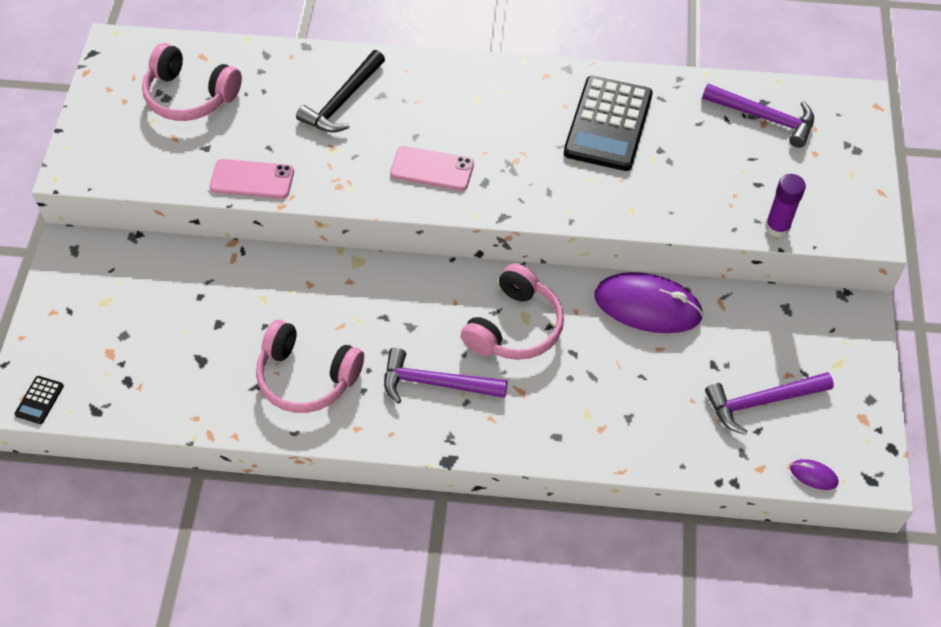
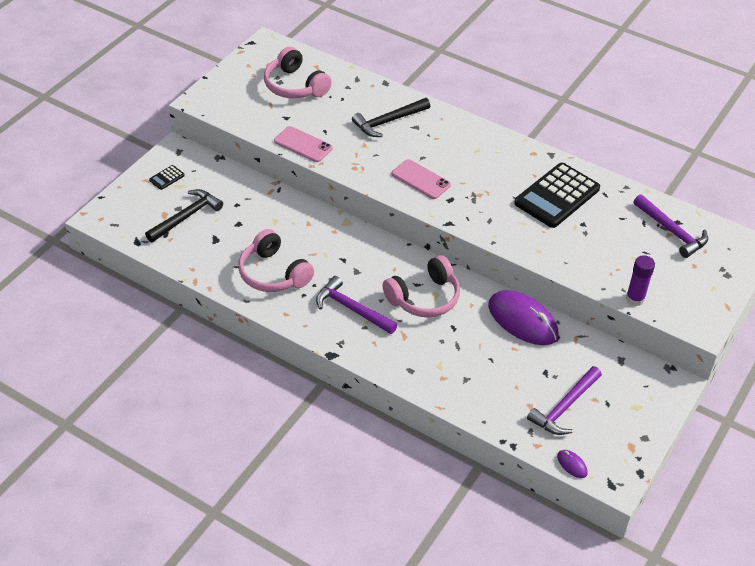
camera: 25 degrees right, 10 degrees down
black calculator [15,376,64,424] -> black calculator moved to [149,165,185,190]
purple hammer [705,372,834,435] -> purple hammer turned 60 degrees counterclockwise [527,366,602,435]
none -> black hammer [145,189,223,242]

